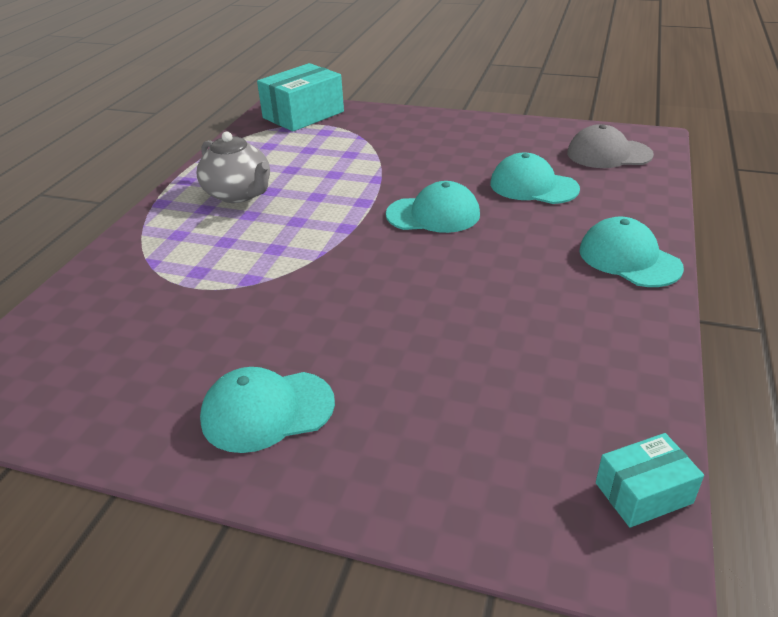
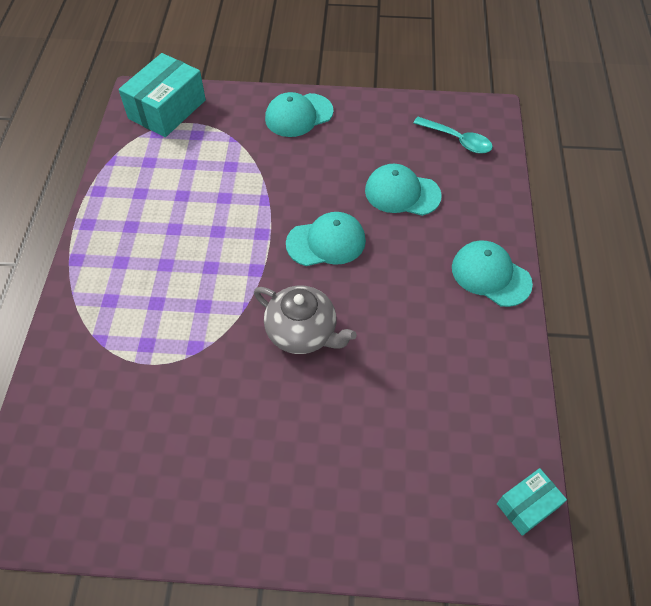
camera: 15 degrees left, 20 degrees up
grey teapot [197,132,270,203] -> grey teapot moved to [254,286,357,354]
turquoise cap [200,367,335,453] -> turquoise cap moved to [265,92,333,137]
grey cap [567,124,654,168] -> turquoise spoon [413,117,493,153]

